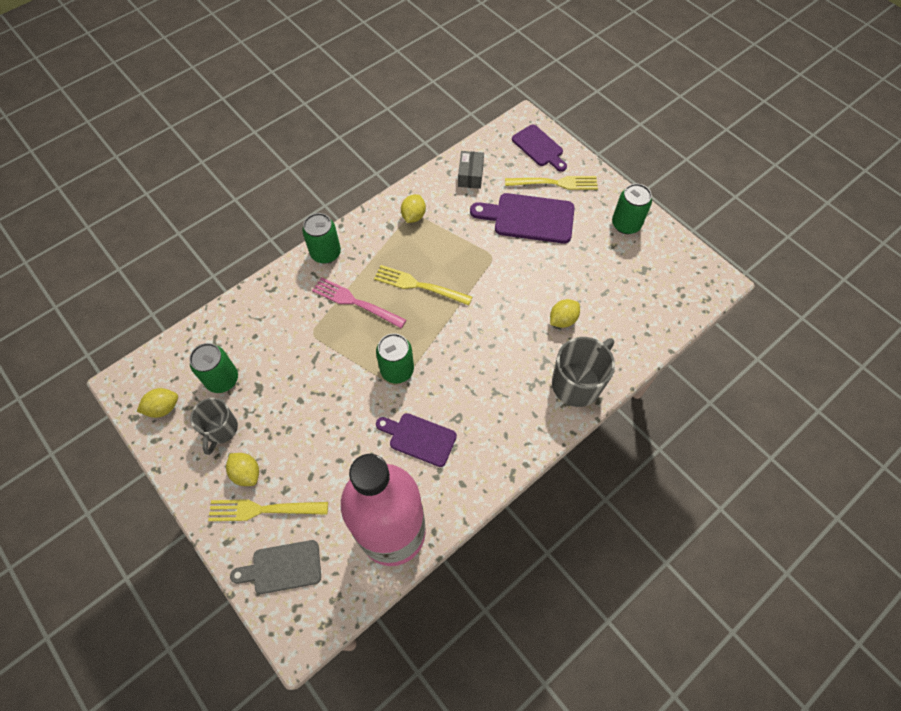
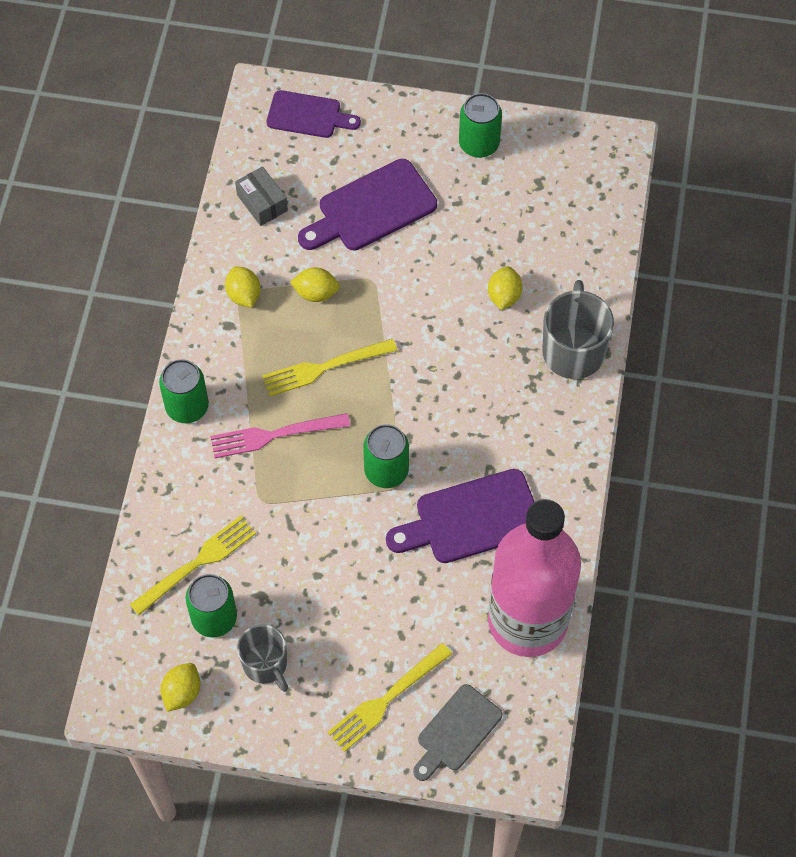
camera: 40 degrees left, 0 degrees up
yellow lemon [226,453,259,486] -> yellow lemon moved to [290,267,340,302]
purple cutting board [376,413,457,467] -> purple cutting board [386,469,534,563], size x1.51
yellow fork [505,176,598,190] -> yellow fork moved to [130,516,256,615]

